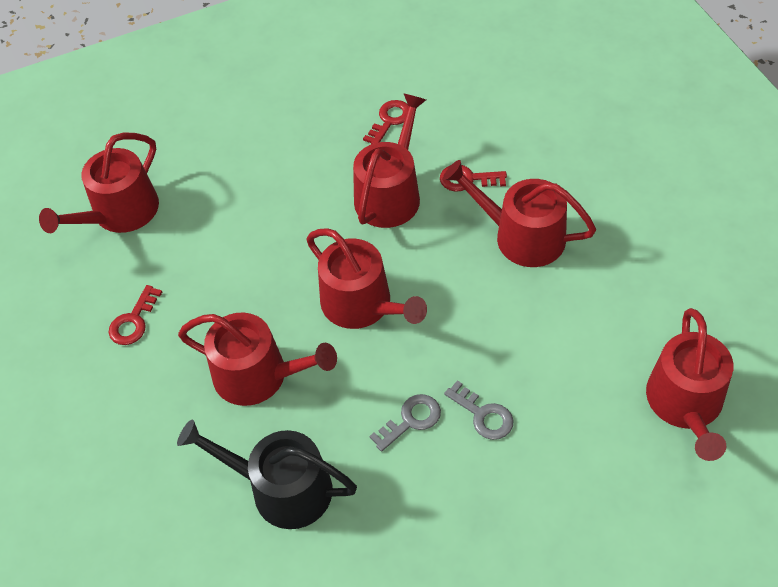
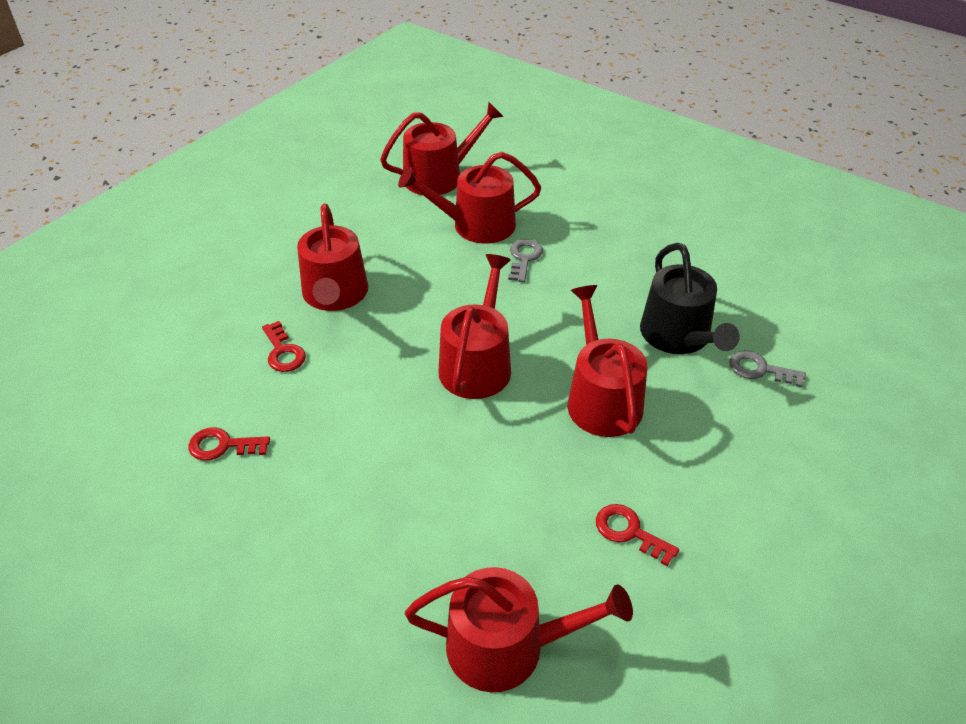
camera: 125 degrees left, 10 degrees down
red key [109,285,162,345] -> red key turned 135 degrees counterclockwise [596,504,679,566]
red watering can [353,93,426,228] -> red watering can moved to [398,152,541,244]
grey key [370,394,441,452] -> grey key moved to [729,351,806,387]

